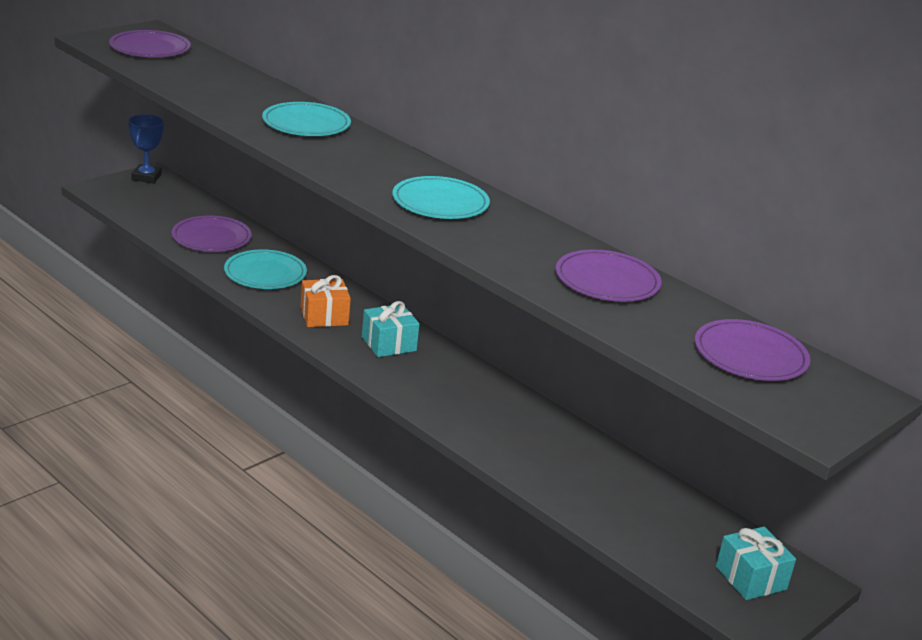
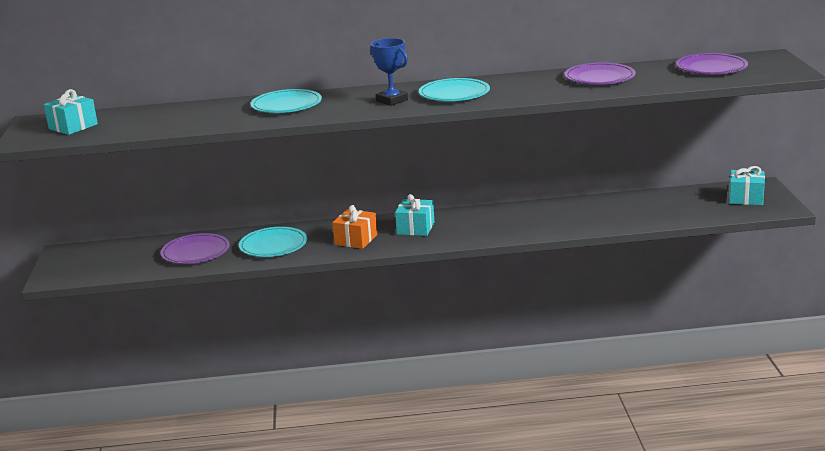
camera: 45 degrees left, 5 degrees down
purple plate [109,30,191,57] -> turquoise gift [44,89,98,135]
blue trophy [128,114,164,184] -> blue trophy moved to [370,38,408,106]

